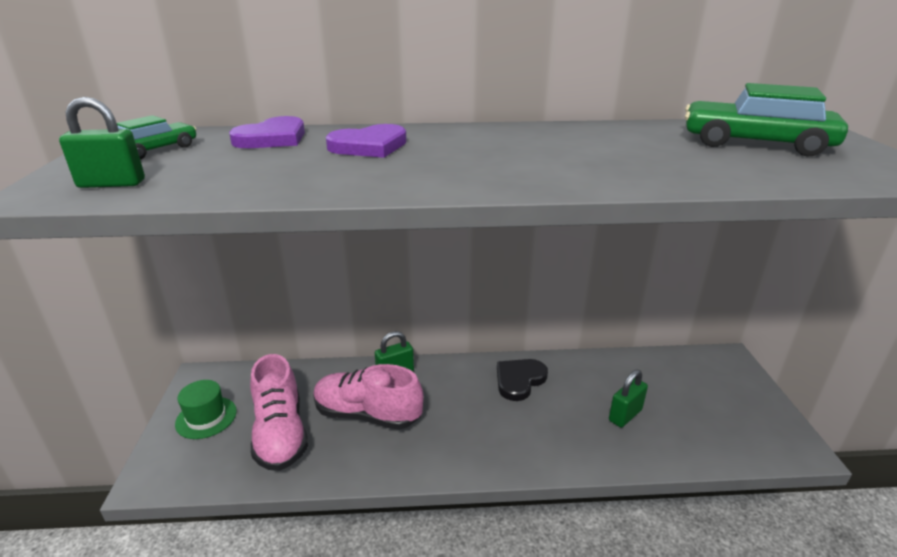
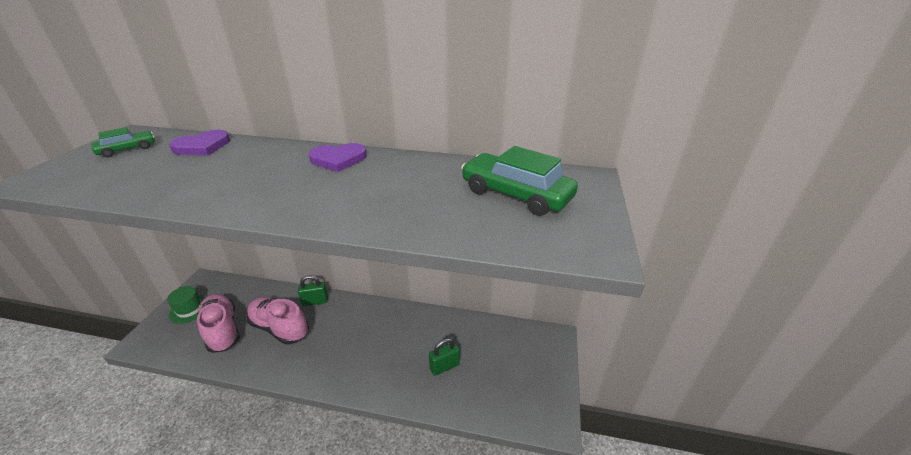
camera: 15 degrees right, 5 degrees up
green padlock [59,97,145,188] -> none
pink shoe [250,354,308,471] -> pink shoe turned 150 degrees clockwise [197,294,240,353]
purple heart [326,124,407,158] -> purple heart moved to [308,143,367,172]
black heart [497,359,548,401] -> none

